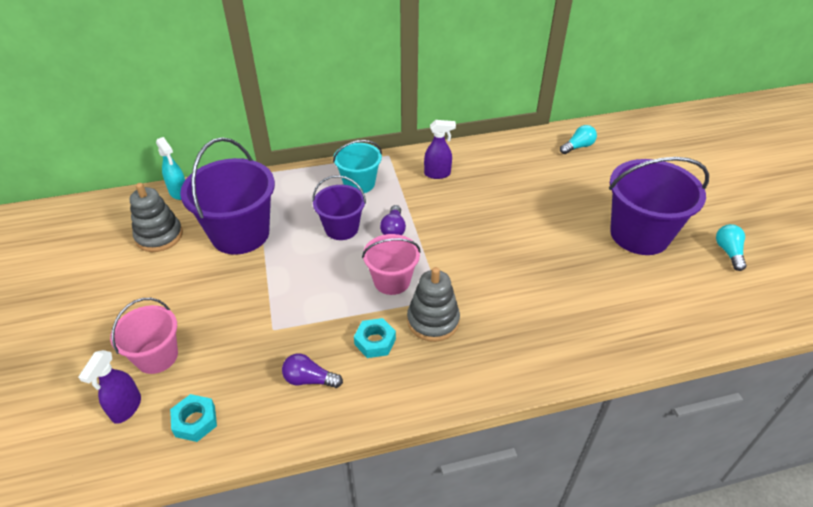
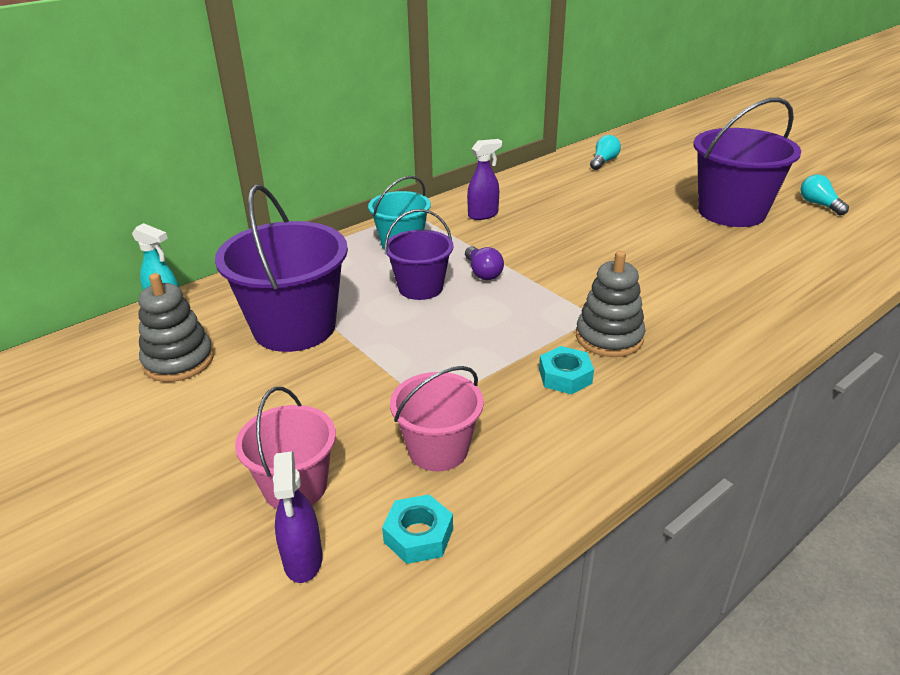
camera: 25 degrees left, 10 degrees down
purple light bulb [282,353,343,388] -> none
pink bucket [362,234,421,295] -> pink bucket moved to [390,366,484,472]

